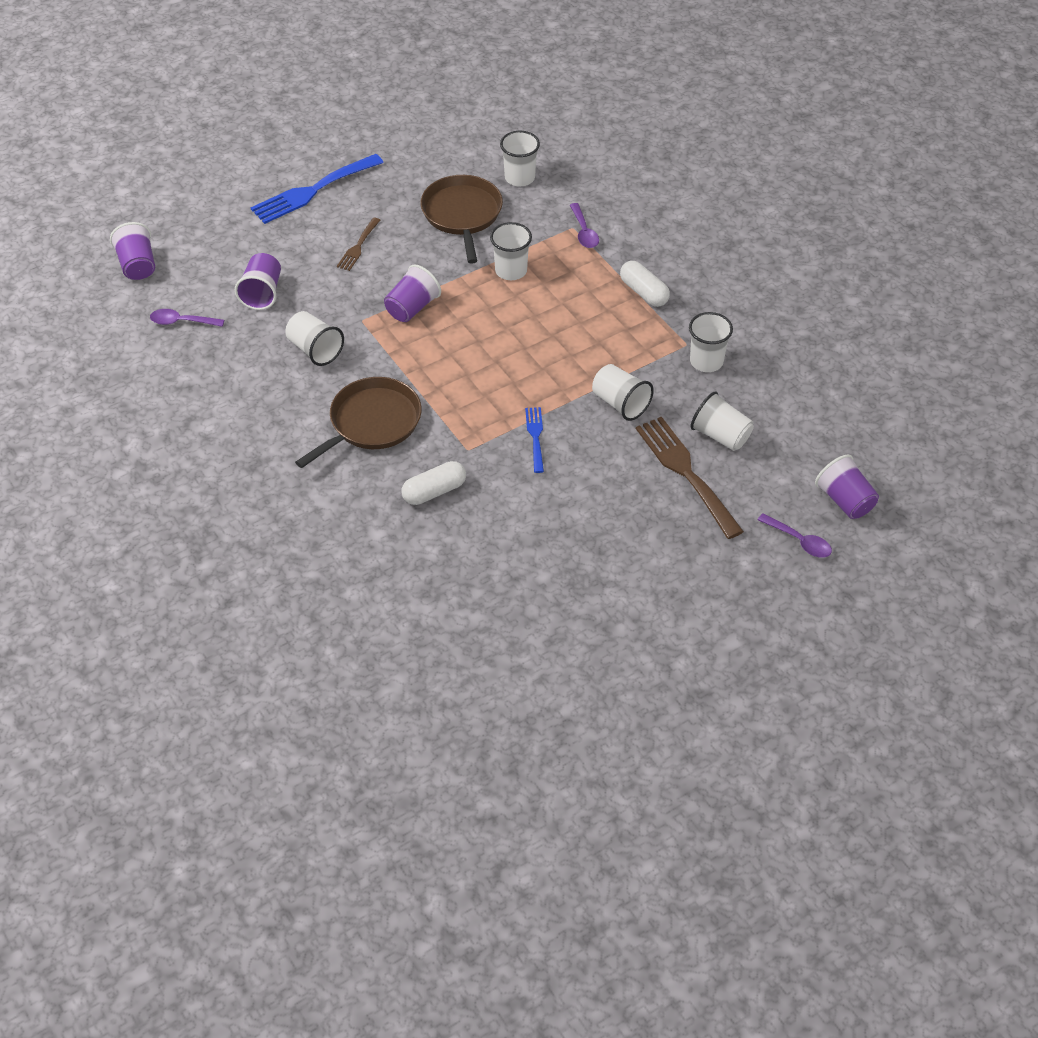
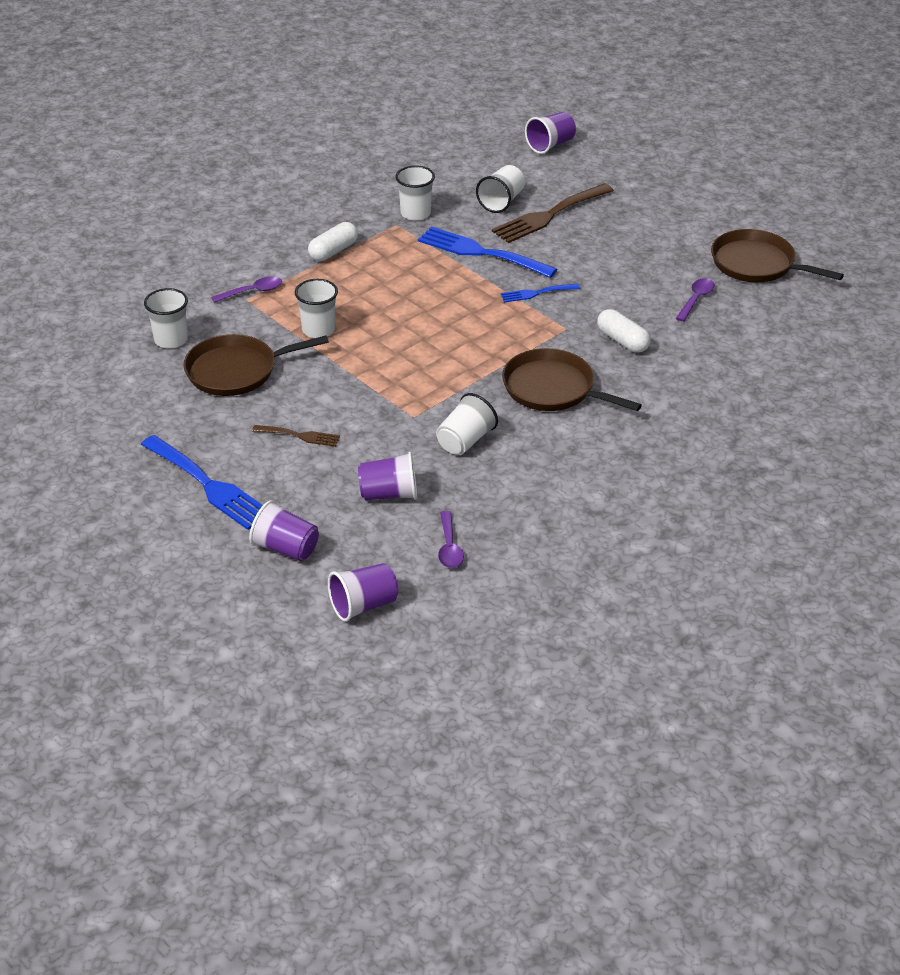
camera: 100 degrees left, 10 degrees down
purple cup [384,264,441,322] -> purple cup moved to [249,500,319,561]
white cup [592,364,654,421] -> blue fork [418,226,557,278]
purple spoon [758,513,832,558] -> purple spoon moved to [676,278,714,322]
none -> brown pan [711,229,844,282]

